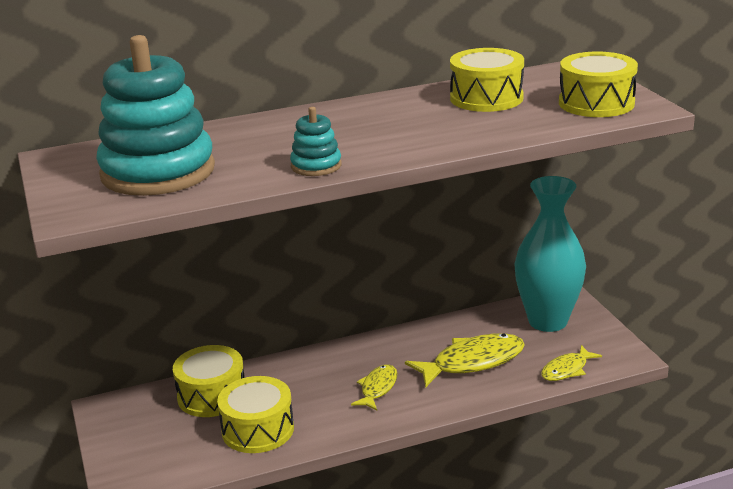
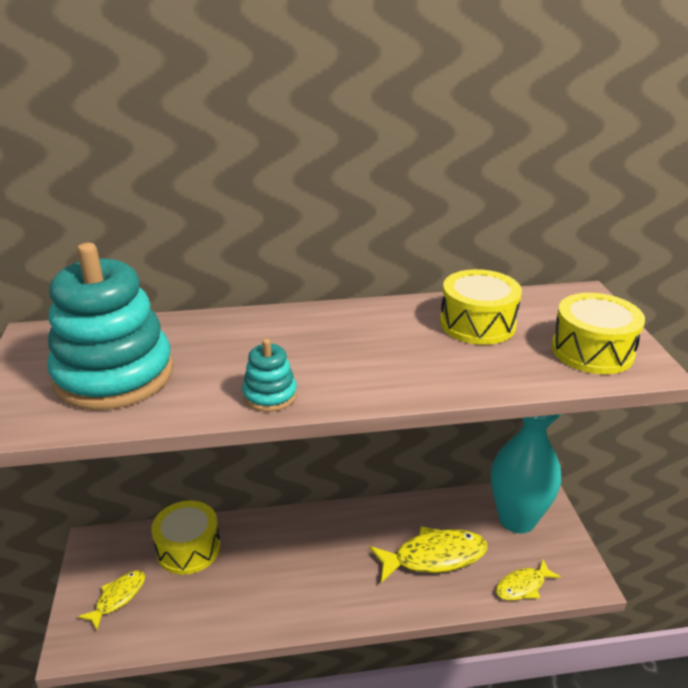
camera: 10 degrees right, 5 degrees up
yellow drum [217,376,294,453] -> none
yellow fish [351,364,397,410] -> yellow fish moved to [78,570,145,630]

